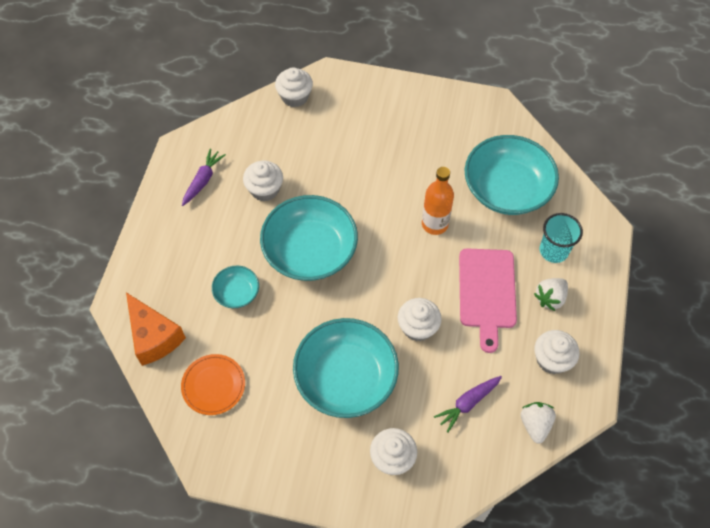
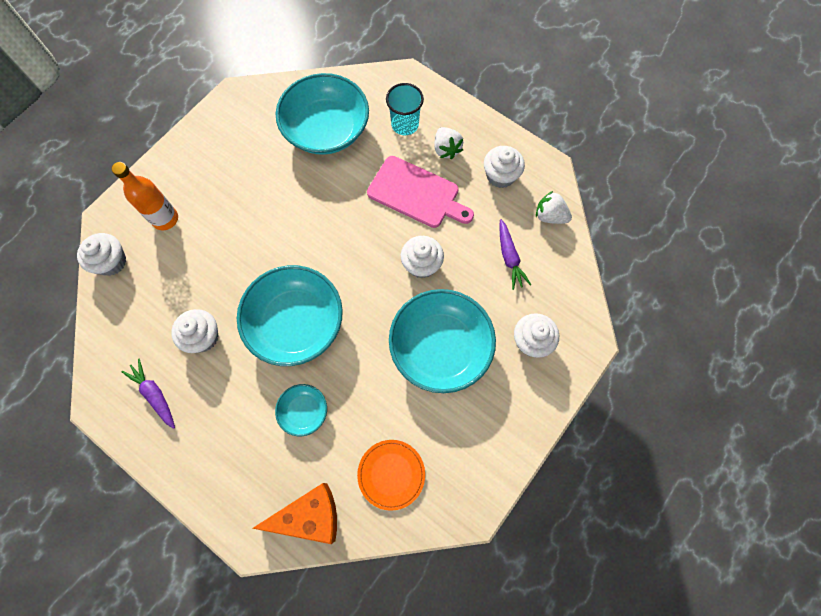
camera: 65 degrees left, 10 degrees up
orange bottle [422,167,454,235] -> orange bottle moved to [112,162,178,230]

